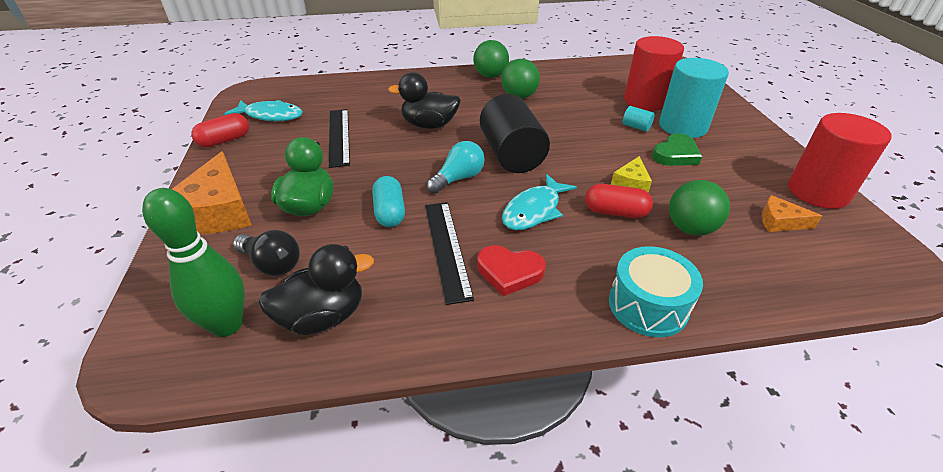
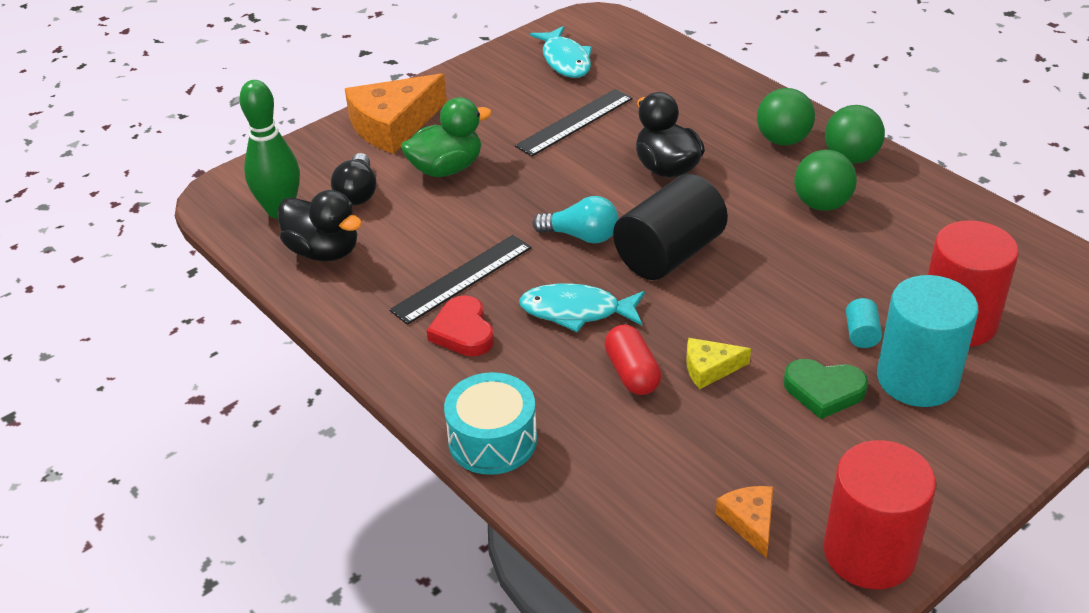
camera: 60 degrees right, 0 degrees up
red capsule [191,113,249,147] -> none
turquoise capsule [372,176,405,227] -> none
green ball [669,180,730,236] -> green ball moved to [757,88,815,146]

